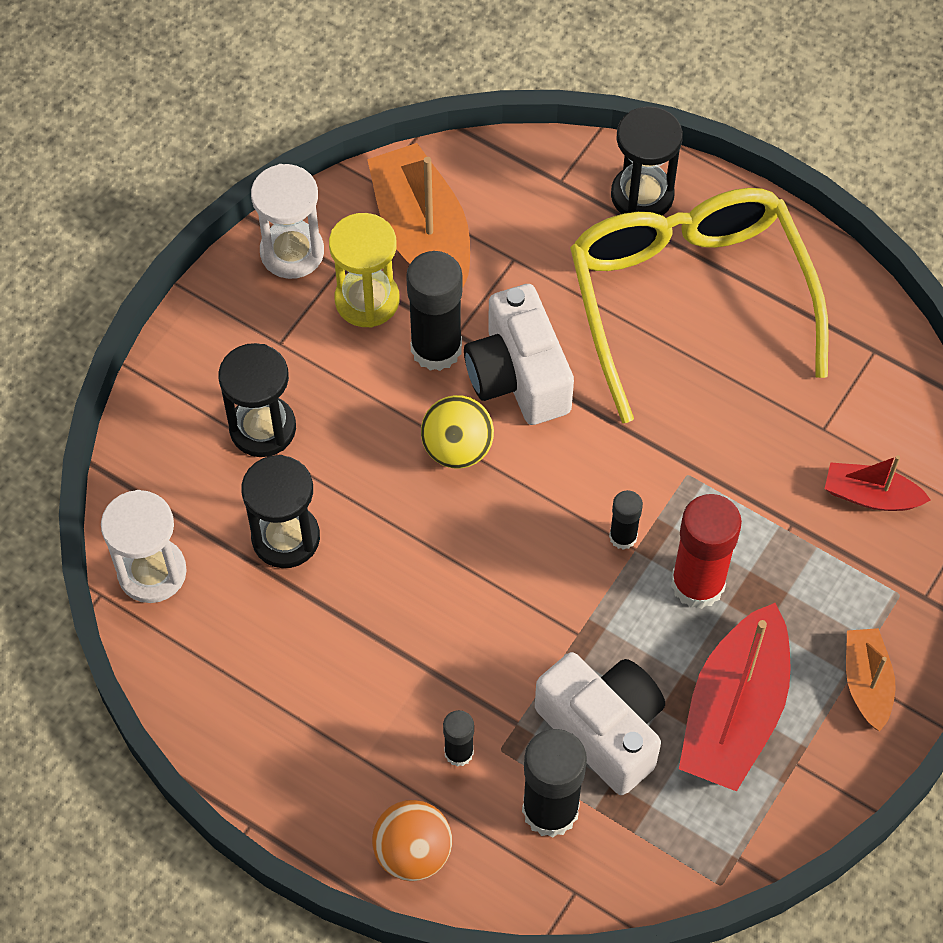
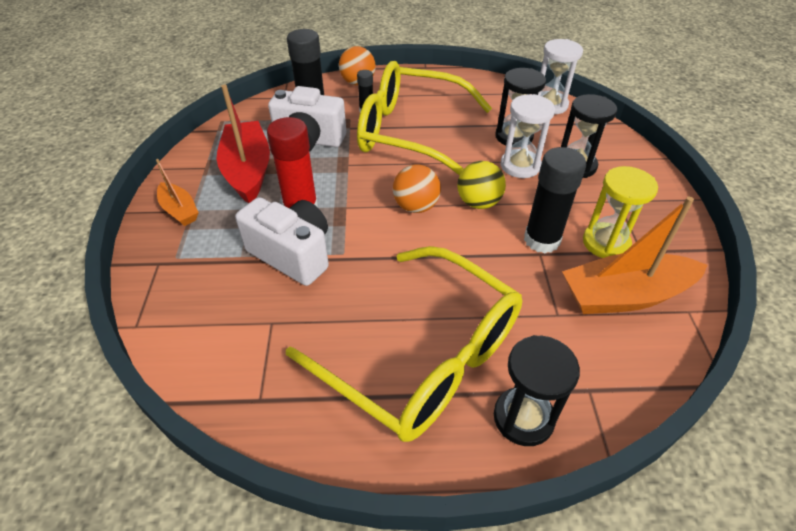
camera: 145 degrees right, 15 degrees down
white hourglass [251,164,324,279] -> white hourglass moved to [501,94,555,178]
orange boat [367,143,470,286] -> orange boat turned 135 degrees clockwise [562,196,707,314]
white camera [464,284,574,425] -> white camera moved to [235,197,329,286]
black glue stick [609,490,643,550] -> none
red boat [825,455,931,511] -> none
none -> yellow glasses [357,61,492,175]
none -> orange ball [393,165,441,213]

